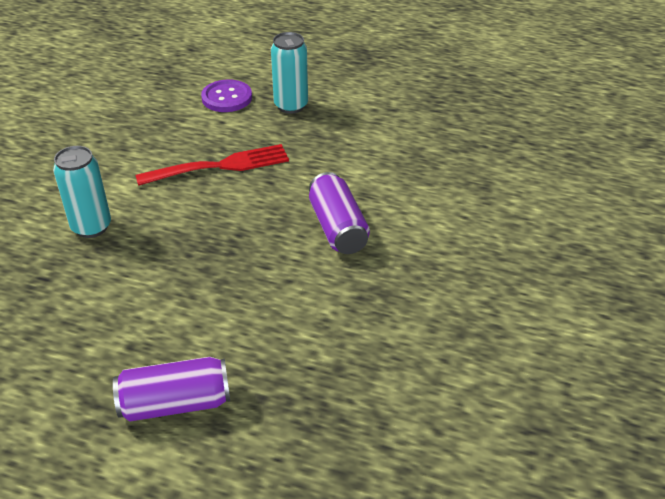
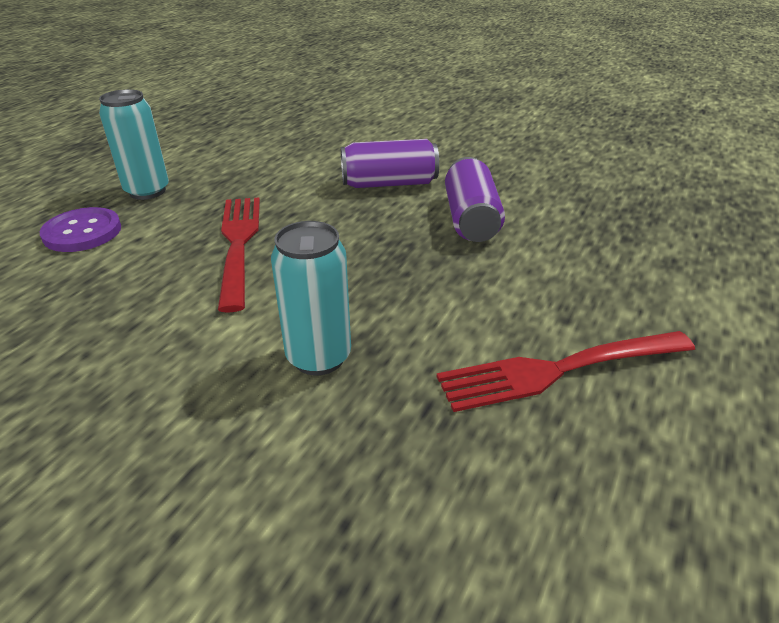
camera: 80 degrees left, 5 degrees down
purple can [113,357,230,422] -> purple can moved to [445,157,505,242]
none -> red fork [437,331,695,412]

